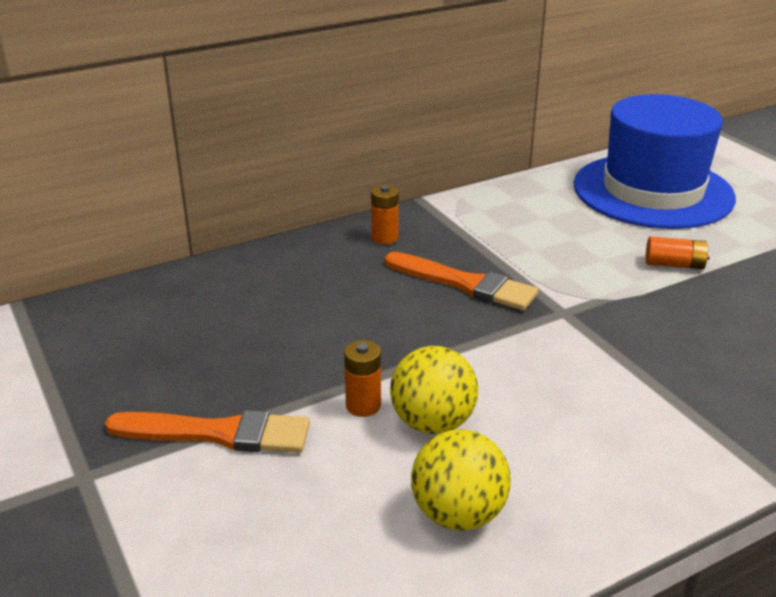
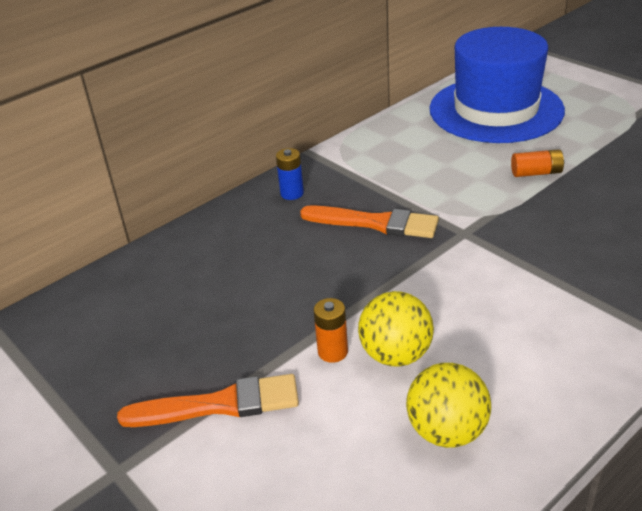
camera: 10 degrees left, 5 degrees up
orange battery [371,185,399,244] -> blue battery [276,148,304,200]

